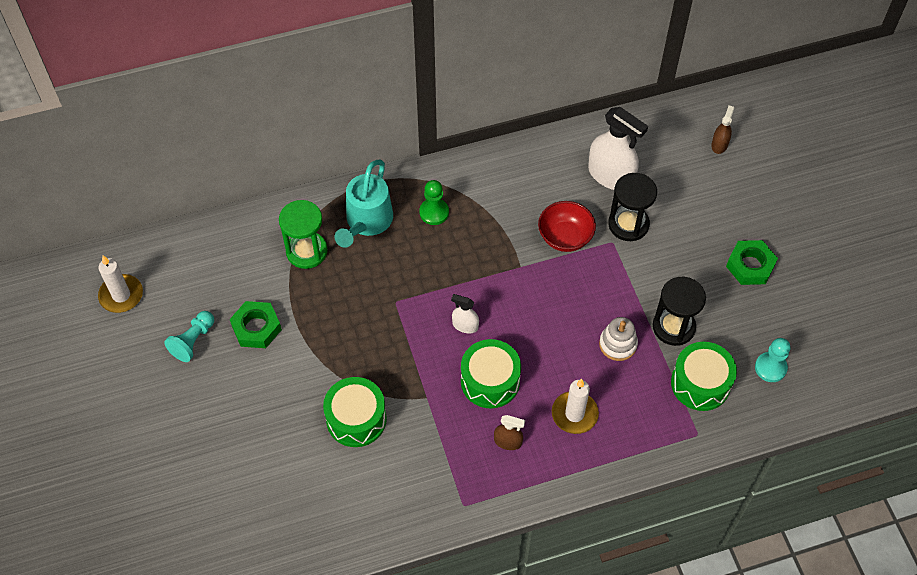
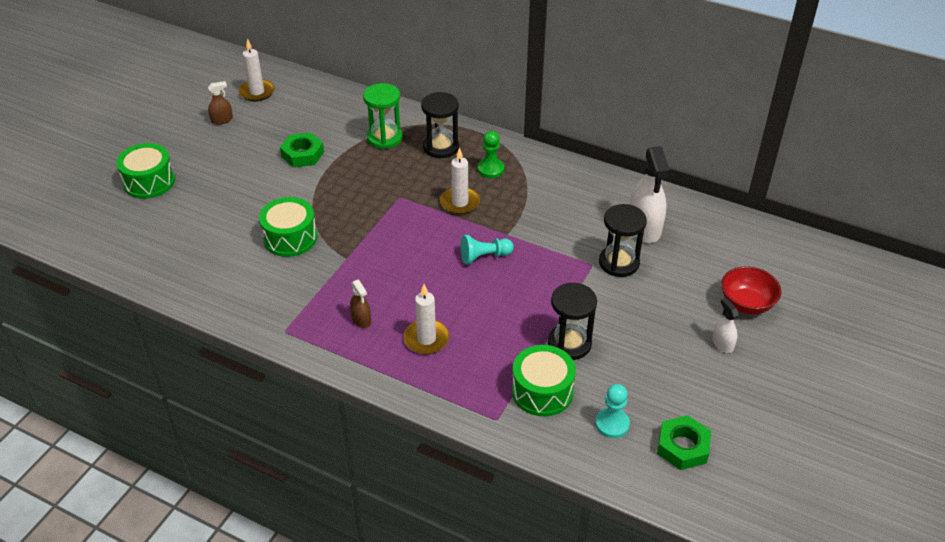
camera: 45 degrees right, 15 degrees down
turquoise pawn [164,311,214,362] -> turquoise pawn moved to [461,235,514,265]
turquoise watering can [335,160,393,248] -> black hourglass [421,92,459,158]
white spray bottle [451,294,479,333] -> white spray bottle moved to [712,298,739,353]
green drum [461,339,521,408] -> green drum moved to [116,143,175,199]
red bowl [538,201,596,252] -> red bowl moved to [721,266,781,314]
white stacking toy [599,317,638,361] -> none
brown spray bottle [711,105,734,154] -> brown spray bottle moved to [208,81,233,125]
green nut [726,240,778,285] -> green nut moved to [657,415,711,470]
none -> white candle [440,147,480,215]

